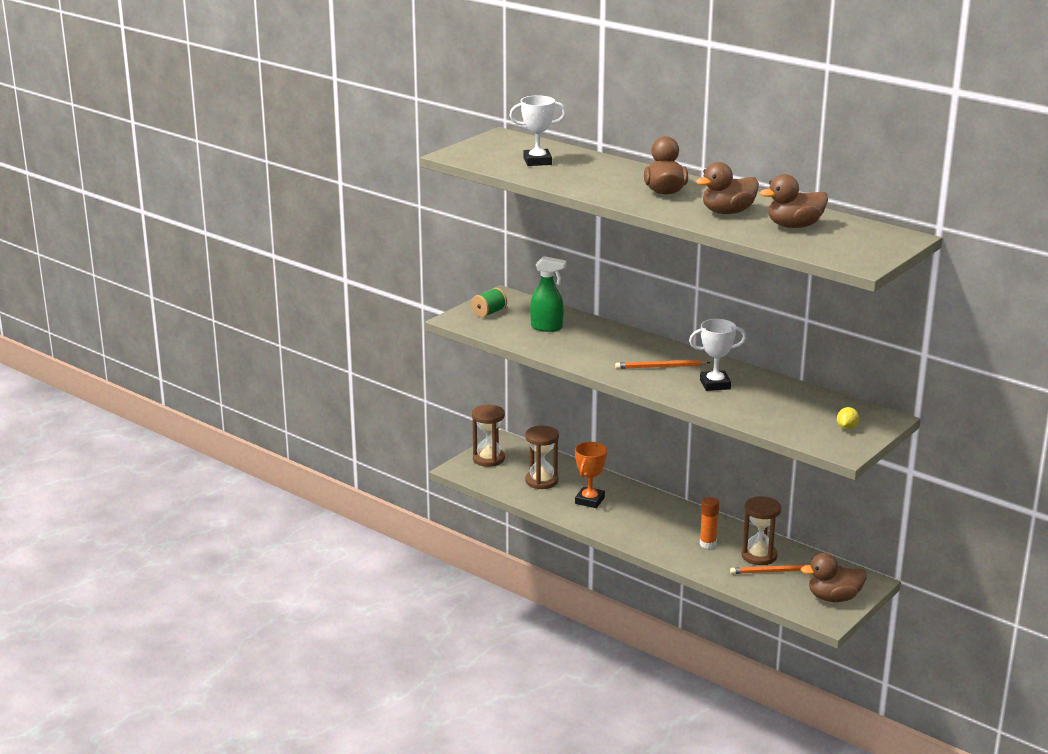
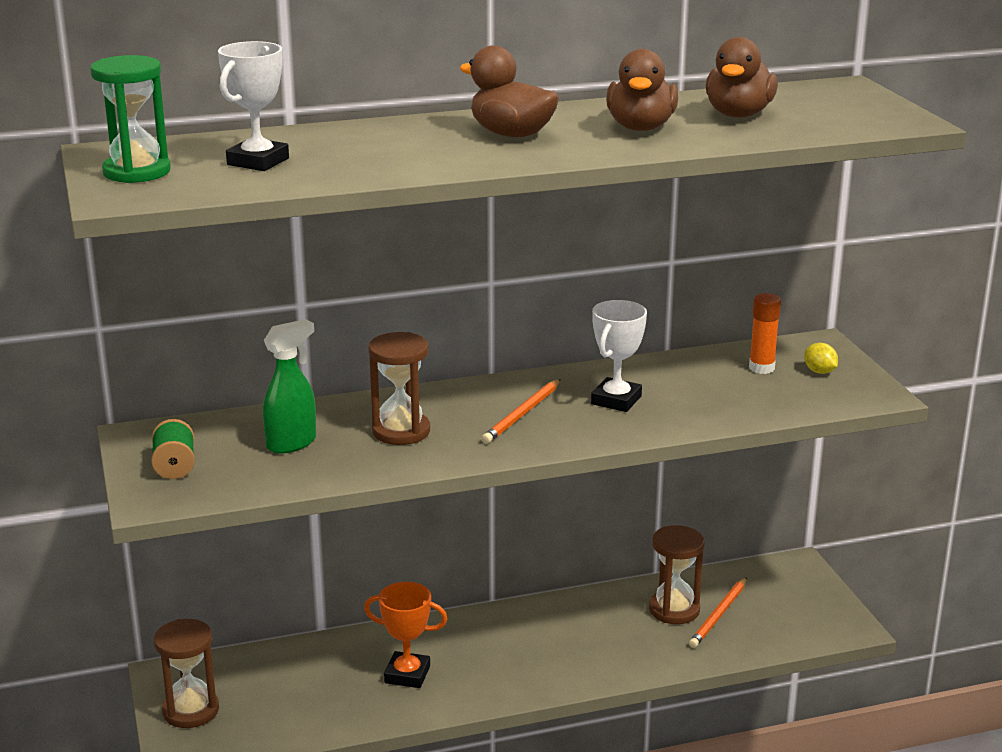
camera: 55 degrees left, 0 degrees up
brown hourglass [525,426,559,489] -> brown hourglass moved to [368,332,430,445]
orange trophy [575,442,607,508] -> orange trophy turned 45 degrees counterclockwise [364,582,448,688]
orange glue stick [700,497,719,549] -> orange glue stick moved to [749,293,781,374]
brown duck [801,553,866,602] -> none
none -> green hourglass [90,55,171,183]

